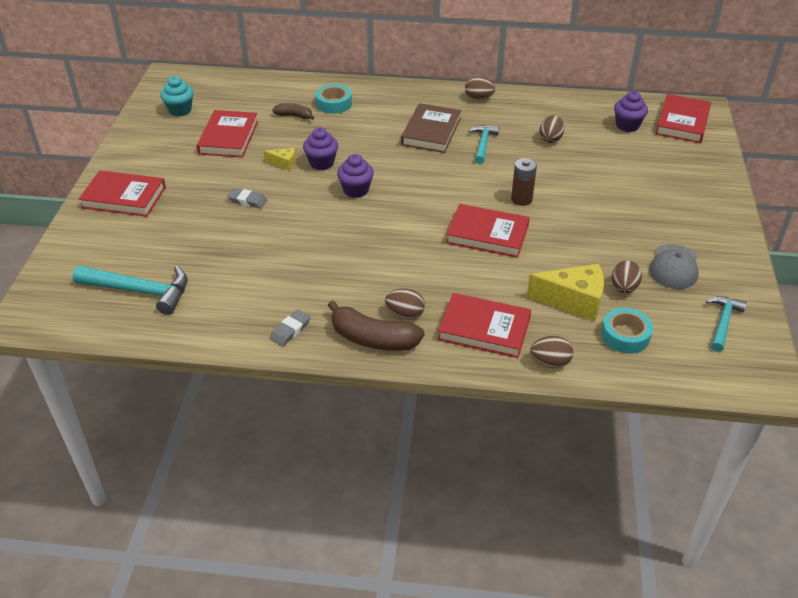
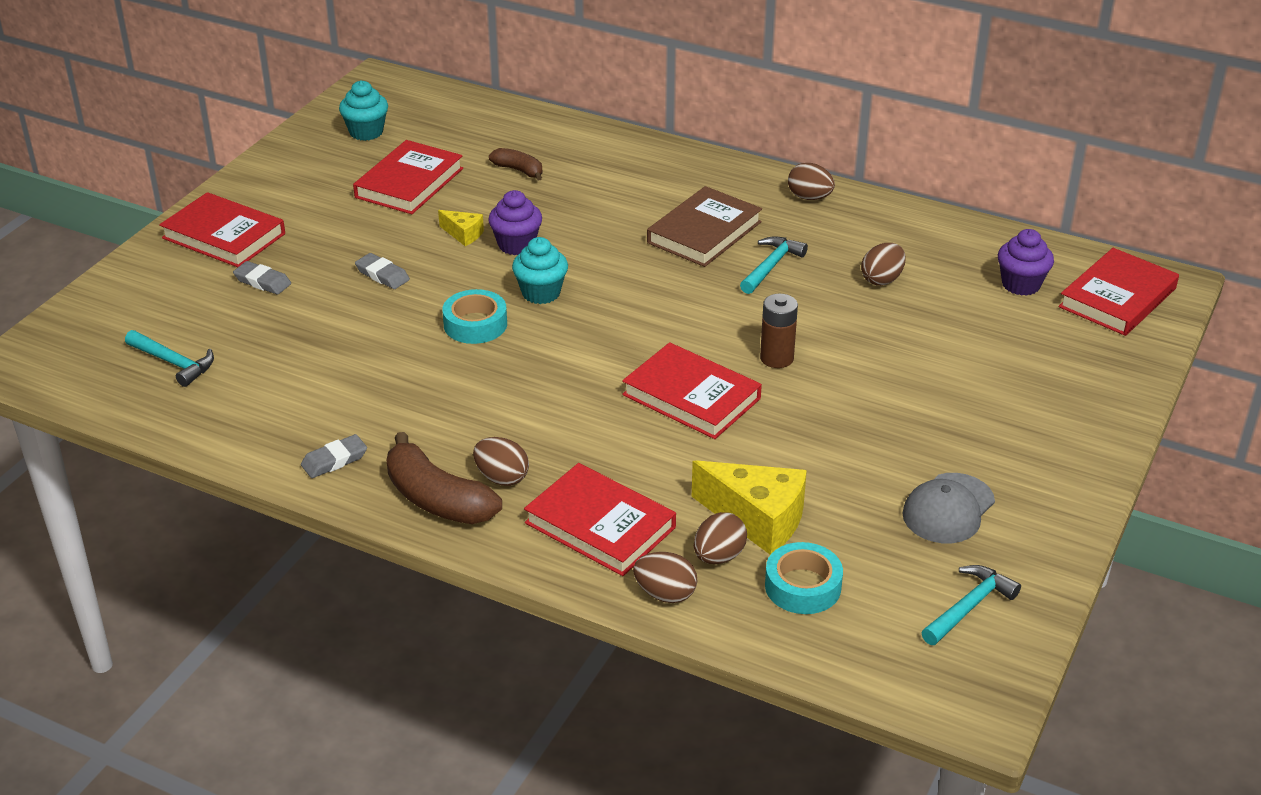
camera: 20 degrees right, 5 degrees down
turquoise hammer [73,266,187,315] -> turquoise hammer [125,330,214,387], size x0.62
turquoise tape [315,84,352,114] -> turquoise tape moved to [442,289,507,344]
purple cupcake [337,154,374,198] -> turquoise cupcake [512,237,568,304]
brown egg [612,260,642,293] -> brown egg moved to [694,512,747,564]
none -> grey eraser [233,261,291,295]

